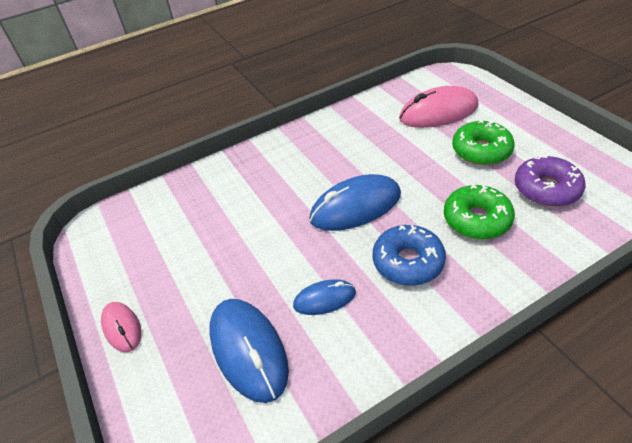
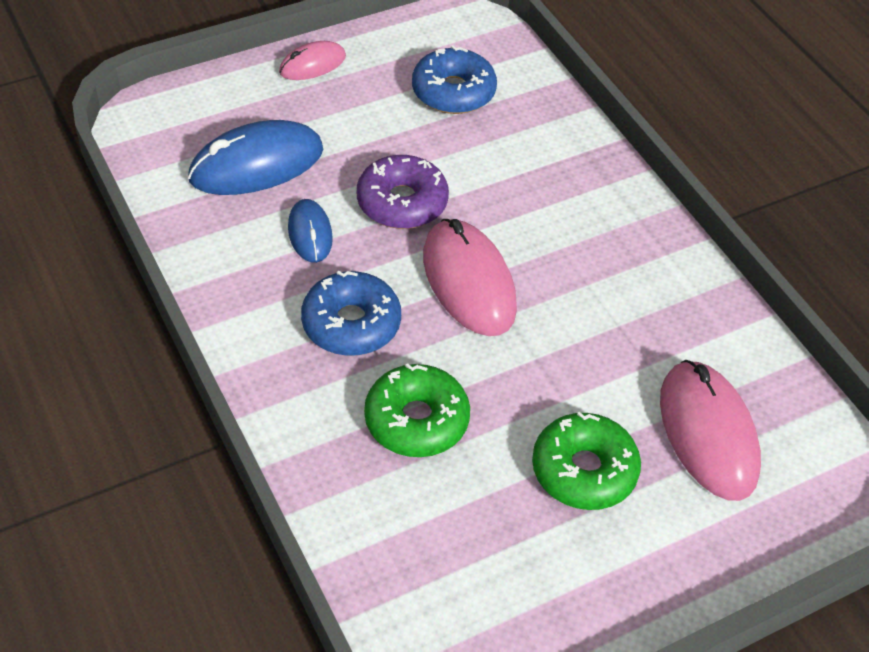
camera: 85 degrees right, 5 degrees up
blue mouse [309,174,401,231] -> pink mouse [423,219,517,336]
purple donut [515,156,586,207] -> purple donut moved to [357,155,449,229]
none -> blue donut [412,45,497,114]

